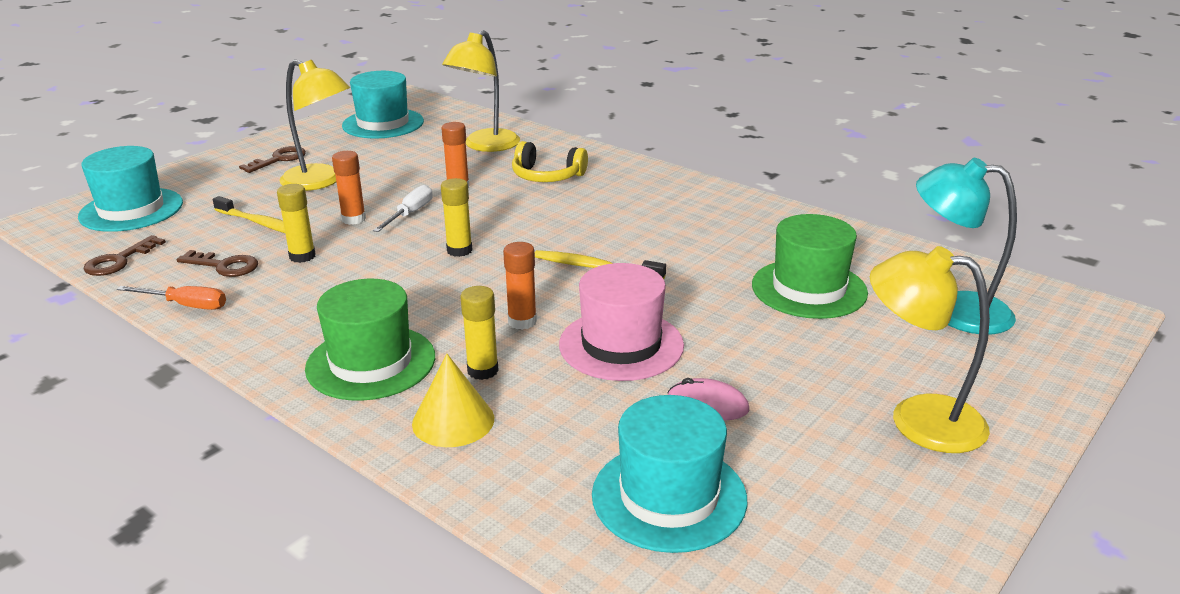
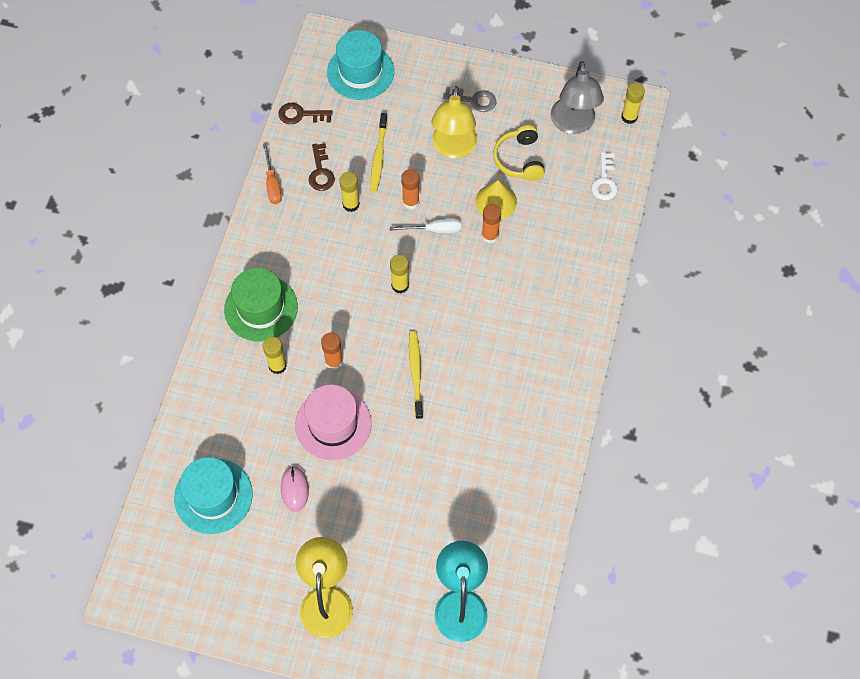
camera: 65 degrees right, 35 degrees up
brown key [239,146,306,173] -> grey key [443,87,496,112]
turquoise hat [342,71,424,139] -> grey lamp [551,61,604,134]
yellow cone [412,354,494,447] -> yellow cone moved to [475,180,517,219]
yellow lamp [442,30,520,152] -> none
yellow headphones [512,141,588,182] -> yellow headphones moved to [493,125,545,181]
green hat [752,214,868,319] -> none
none -> white key [592,152,618,200]
none -> yellow glue stick [621,83,645,124]

